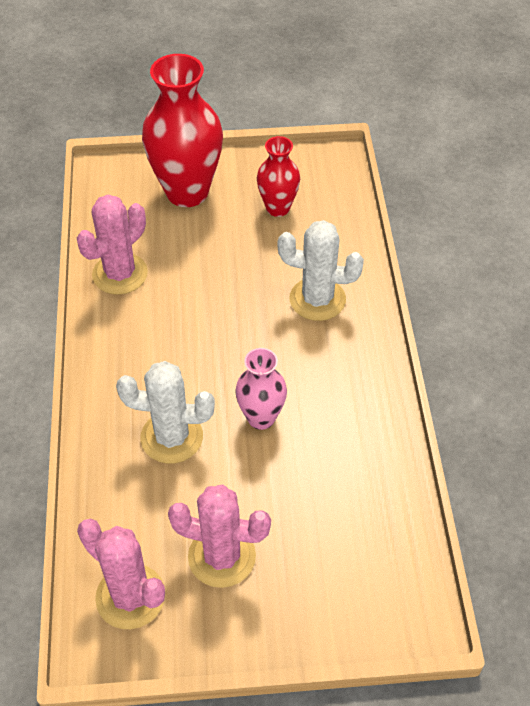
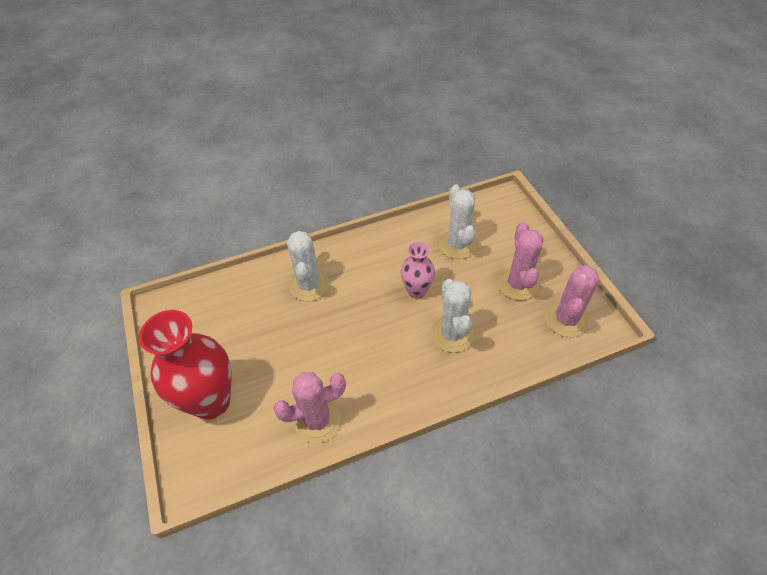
camera: 105 degrees left, 0 degrees up
pink cactus [77,195,148,295] -> pink cactus turned 45 degrees counterclockwise [273,372,346,443]
red vase [257,136,300,217] -> none
none -> white cactus [439,184,477,259]

